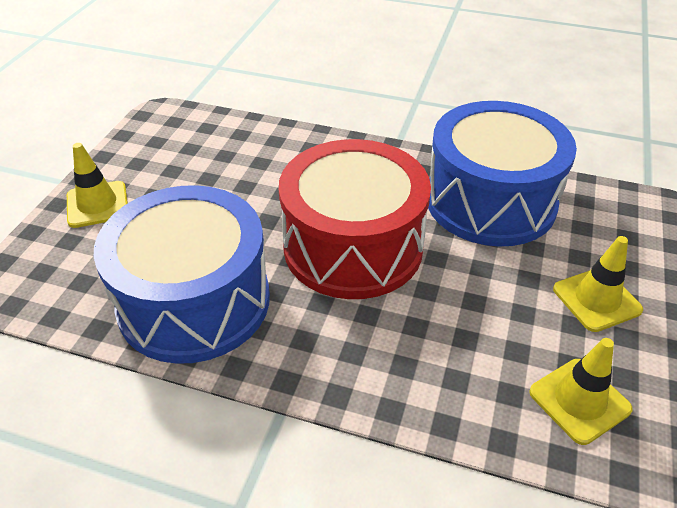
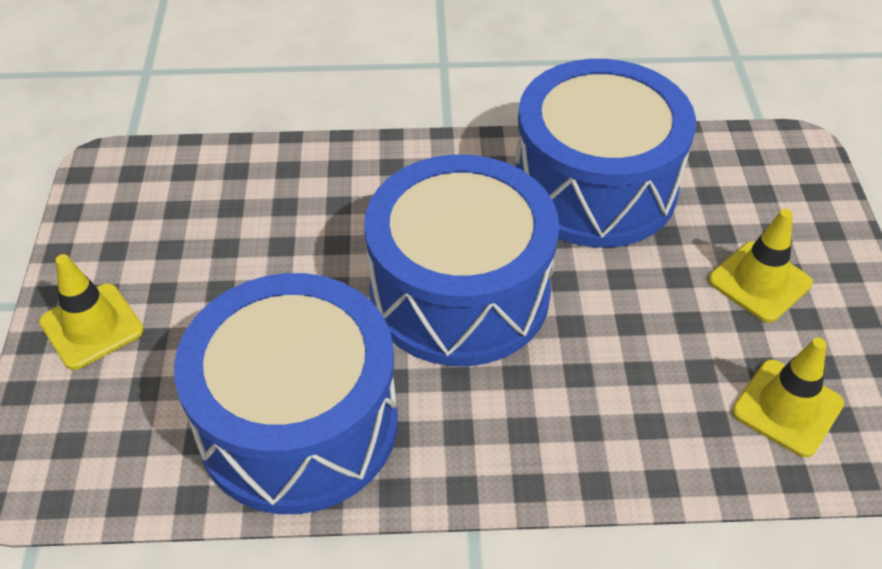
camera: 20 degrees left, 5 degrees up
red drum [279,139,431,299] -> blue drum [364,154,559,366]

